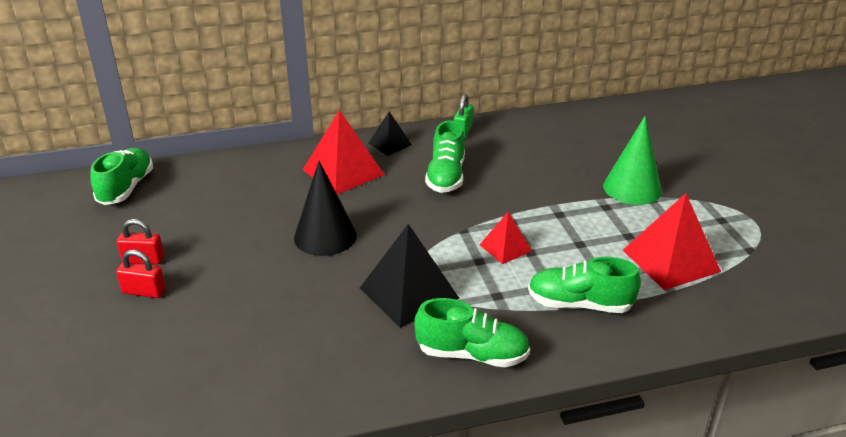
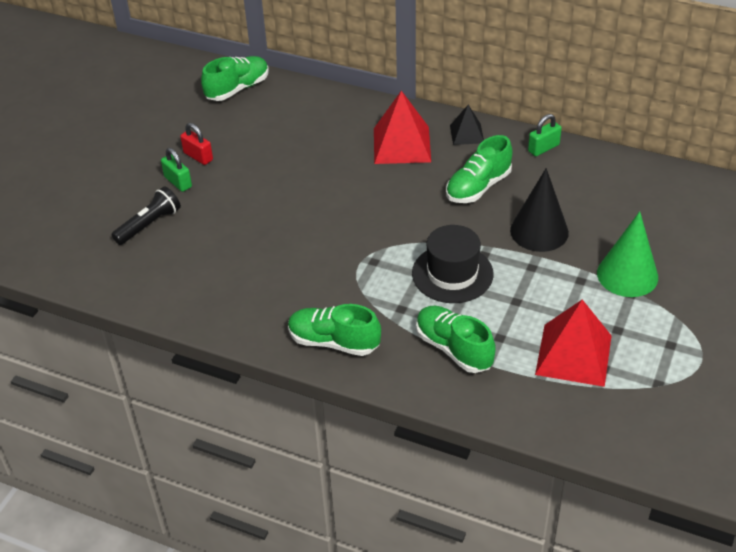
camera: 40 degrees right, 10 degrees up
red padlock [116,250,166,298] -> green padlock [161,148,192,192]
black cone [294,161,357,256] -> black cone moved to [510,168,569,252]
black pyramid [360,224,460,328] -> none
green shoe [414,298,530,367] -> green shoe turned 150 degrees clockwise [288,304,381,356]
red pyramid [480,212,532,264] -> black hat [412,225,493,303]
none -> black flashlight [111,186,181,245]

